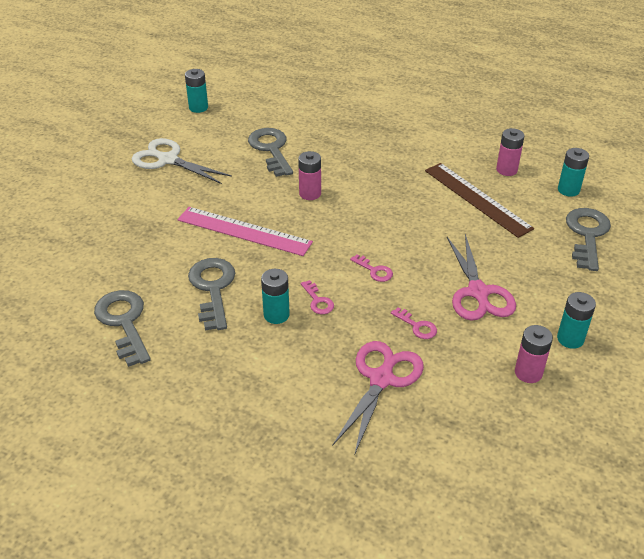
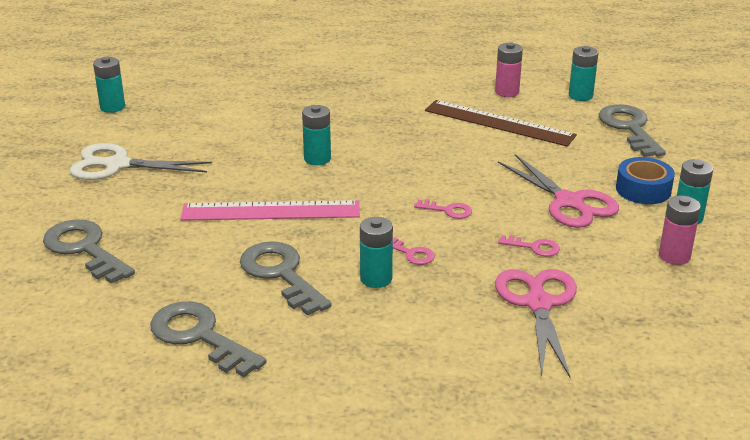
camera: 25 degrees left, 10 degrees down
grey key [248,128,293,177] -> grey key moved to [43,219,135,284]
pink battery [298,151,321,200] -> turquoise battery [302,105,331,165]
none -> blue tape [616,157,675,204]

